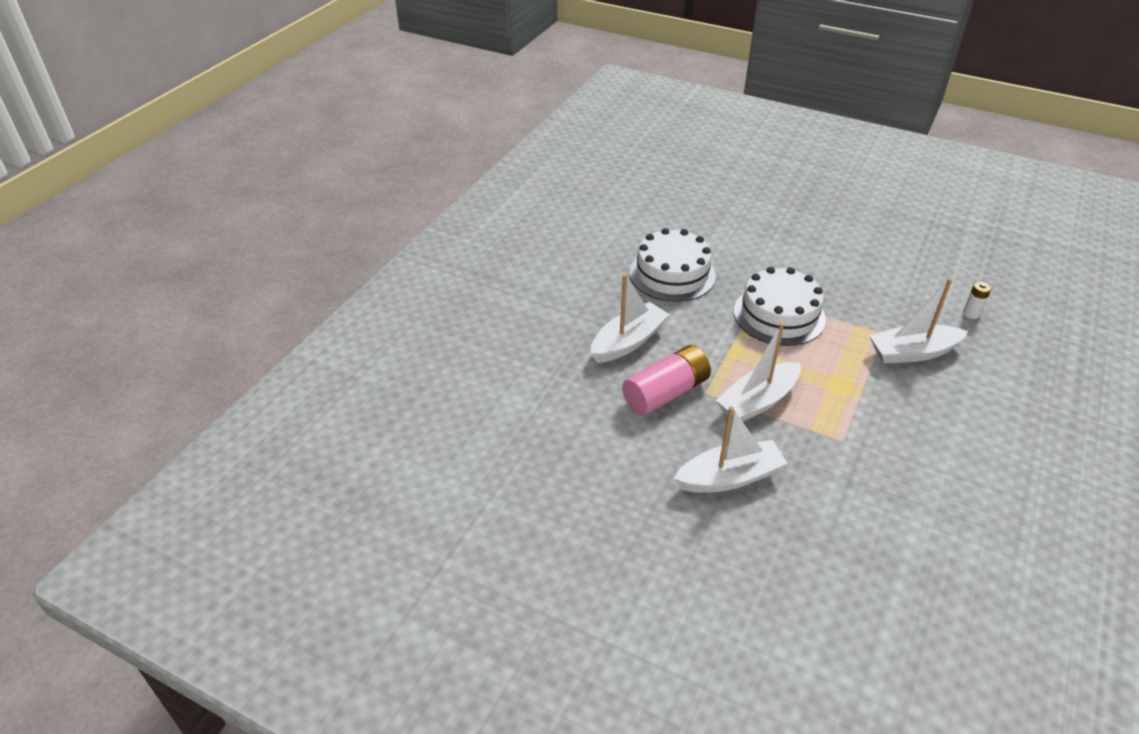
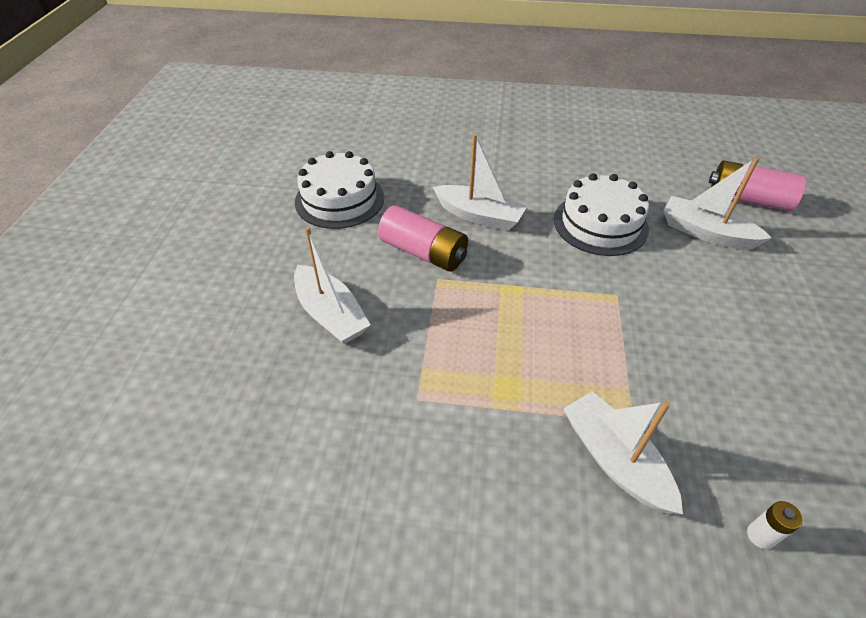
camera: 70 degrees right, 5 degrees up
white boat [716,323,801,422] -> white boat moved to [663,157,771,249]
white cake [734,267,826,346] -> white cake moved to [295,151,384,229]
none -> pink battery [709,160,806,211]

